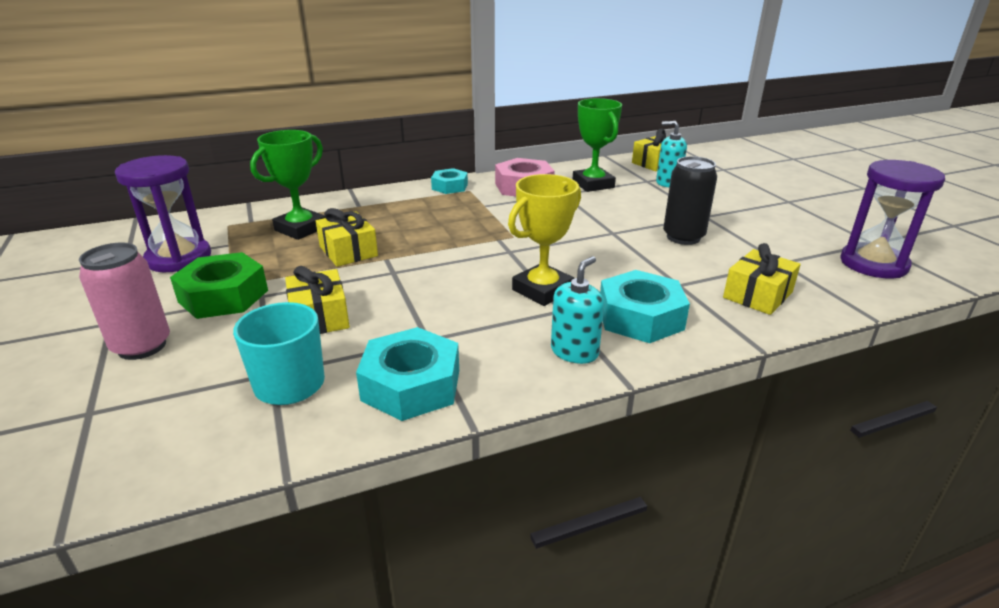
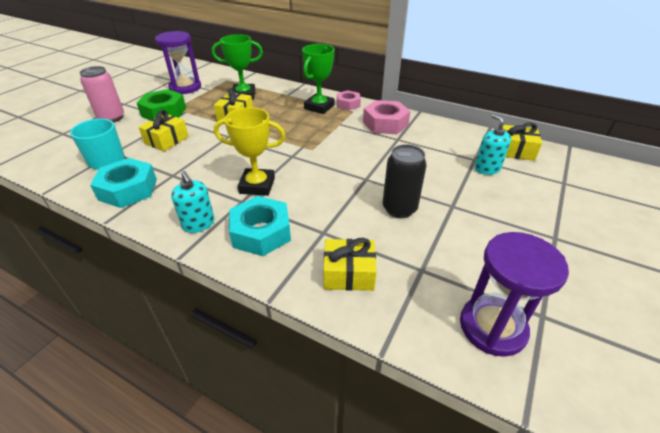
camera: 50 degrees right, 10 degrees up
turquoise nut [431,168,468,194] -> pink nut [337,90,361,110]
turquoise soap dispenser [551,256,604,364] -> turquoise soap dispenser turned 60 degrees clockwise [171,171,214,233]
green trophy [573,98,622,192] -> green trophy moved to [302,44,335,114]

